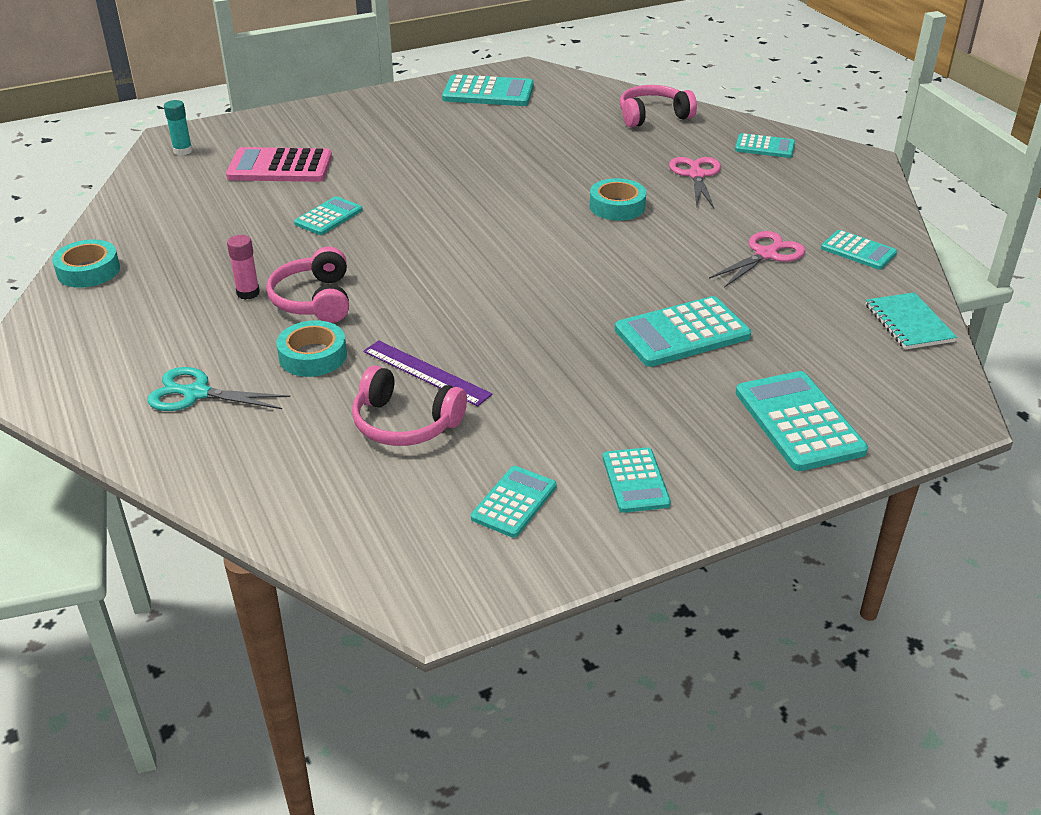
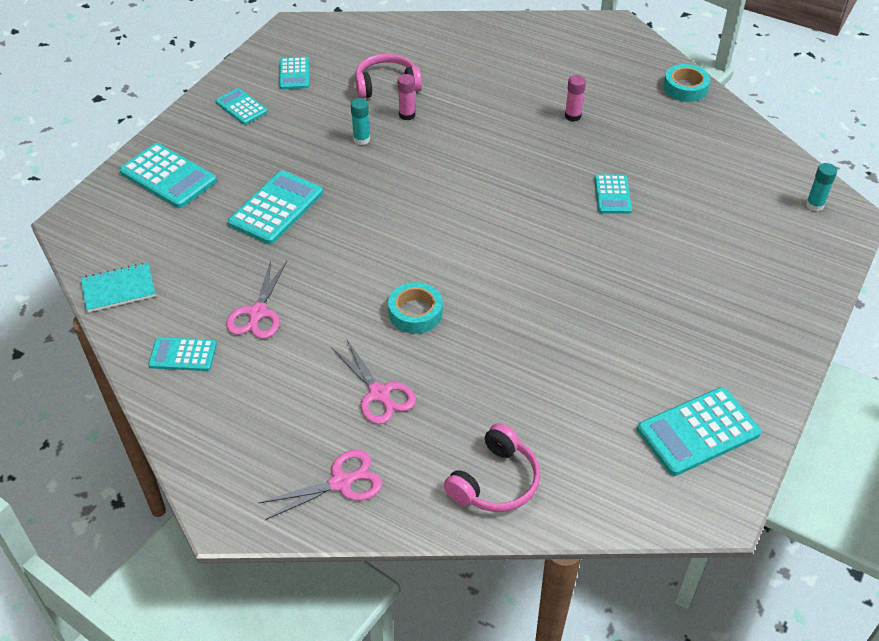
camera: 145 degrees right, 10 degrees up
turquoise scissors [147,367,290,411] -> none
pink calculator [226,147,332,182] -> none
pink headphones [267,247,349,323] -> none
turquoise tape [276,320,347,377] -> none
purple ruler [363,340,492,406] -> pink glue stick [398,74,415,121]
turquoise calculator [735,133,795,158] -> pink scissors [259,450,382,520]
turquoise notebook [866,292,957,350] -> turquoise notebook turned 60 degrees counterclockwise [81,263,156,312]
none -> turquoise glue stick [350,98,370,145]

